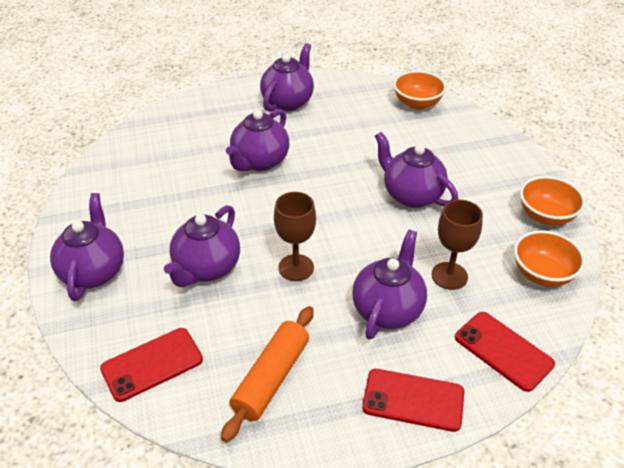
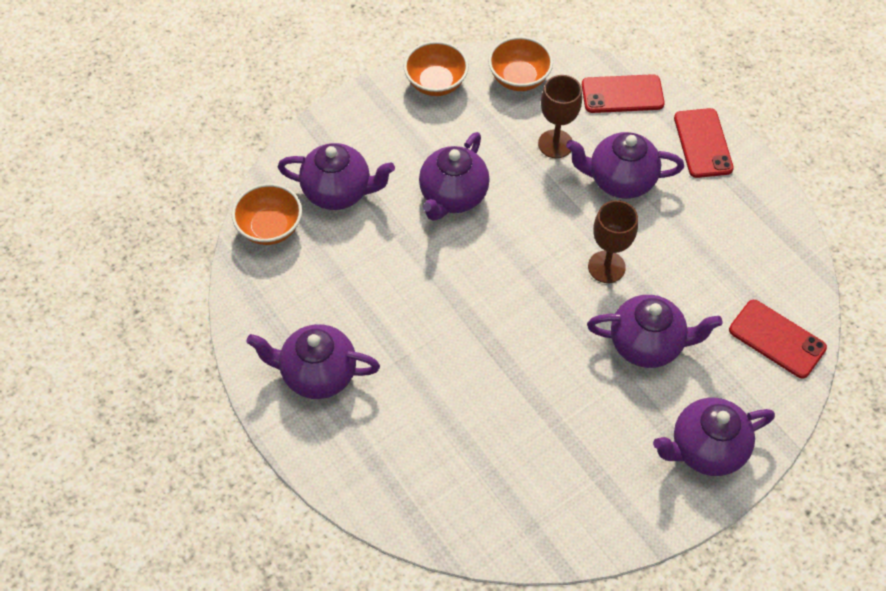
camera: 110 degrees left, 15 degrees up
orange rolling pin [221,306,314,442] -> none
purple teapot [226,109,289,171] -> purple teapot moved to [278,143,395,210]
red phone [455,312,555,392] -> red phone turned 60 degrees clockwise [582,74,665,113]

